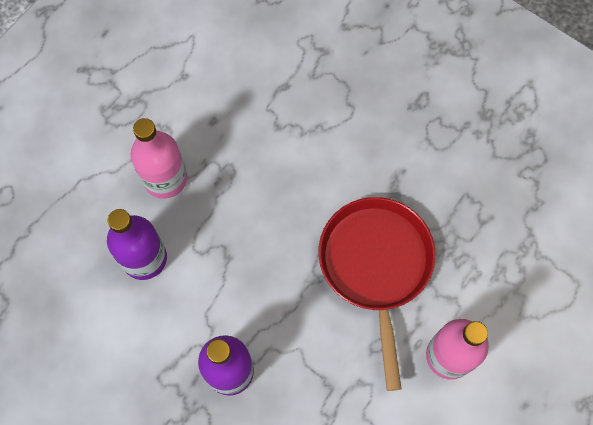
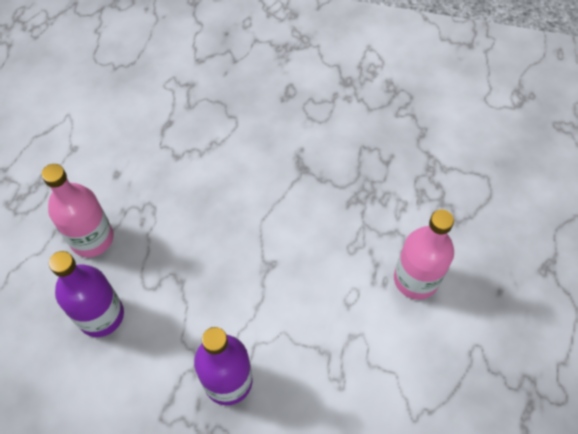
camera: 25 degrees left, 10 degrees down
red pan [319,197,436,391] -> none

